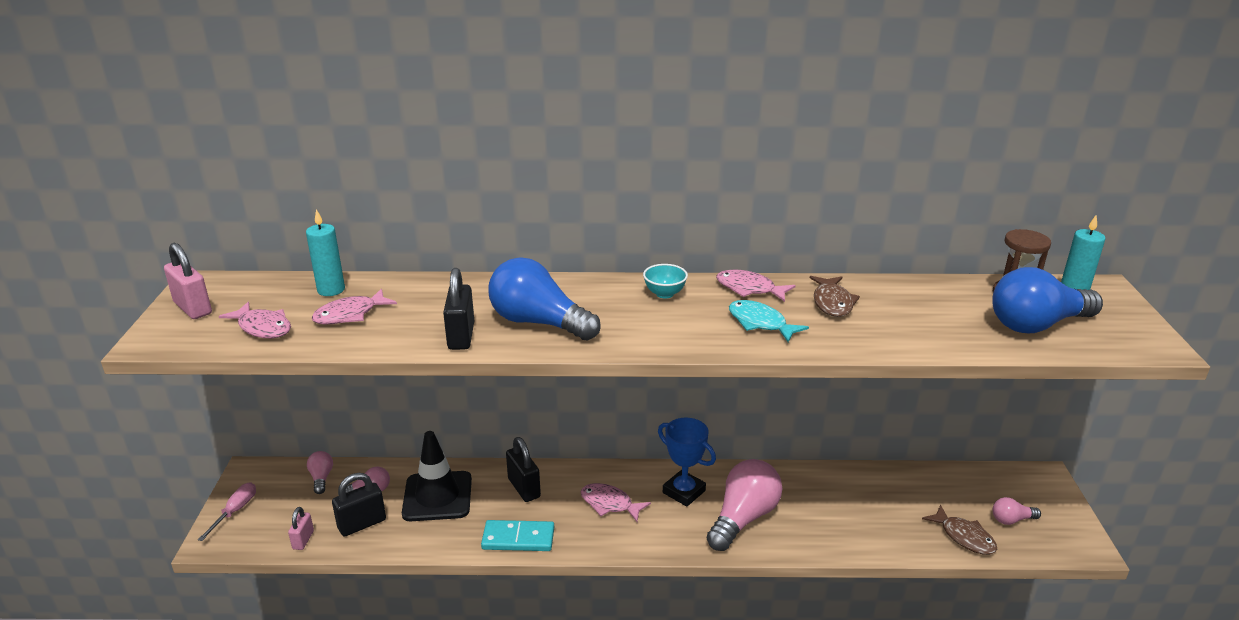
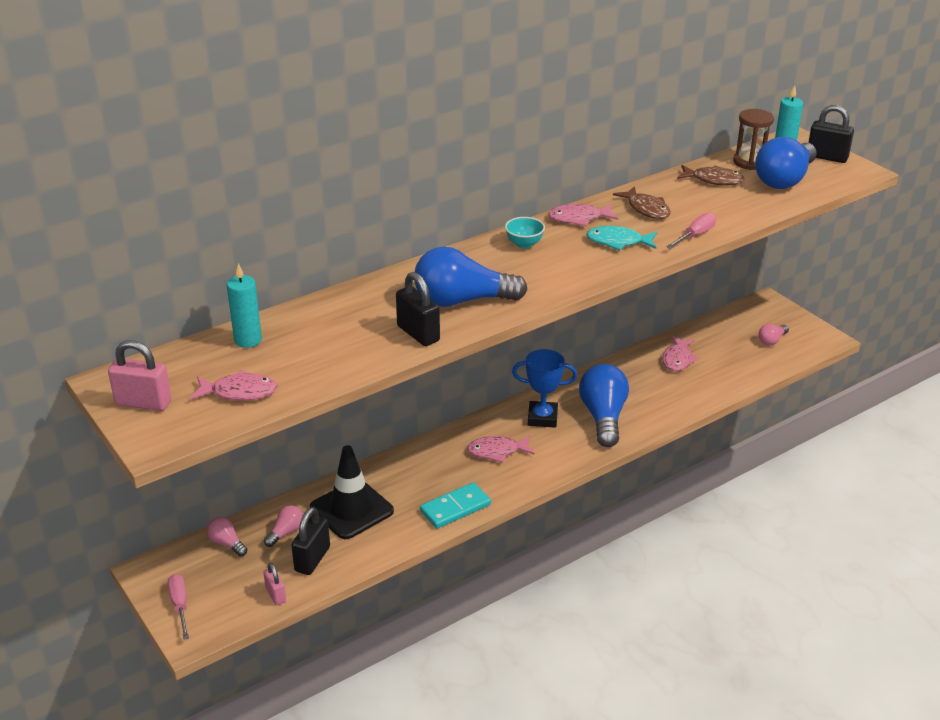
camera: 35 degrees left, 5 degrees up
pink fish [312,289,397,325] -> pink fish moved to [662,335,699,371]
black padlock [506,437,541,502] -> black padlock moved to [808,105,854,163]
pink light bulb [707,459,783,551] -> blue light bulb [579,364,629,447]
brown fish [922,505,997,555] -> brown fish moved to [677,165,745,185]
none -> pink screwdriver [666,212,716,249]

